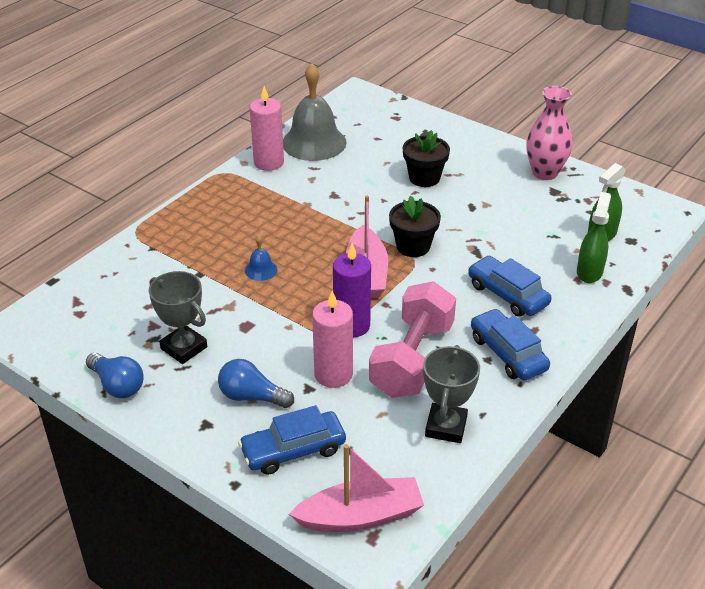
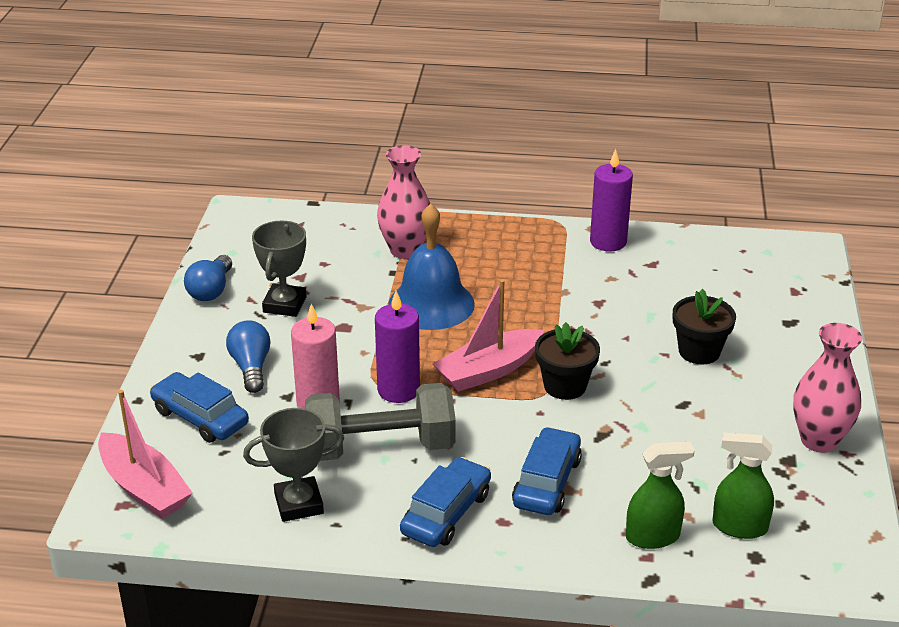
camera: 60 degrees right, 5 degrees down
blue bell [245,235,277,281] -> blue bell [388,204,475,330], size x2.31
pink candle [250,86,284,171] -> purple candle [590,149,633,252]
grey bell [283,64,346,161] -> none
pink dumbbell [369,281,456,398] -> grey dumbbell [305,383,456,461]
none -> pink vase [377,145,430,259]

